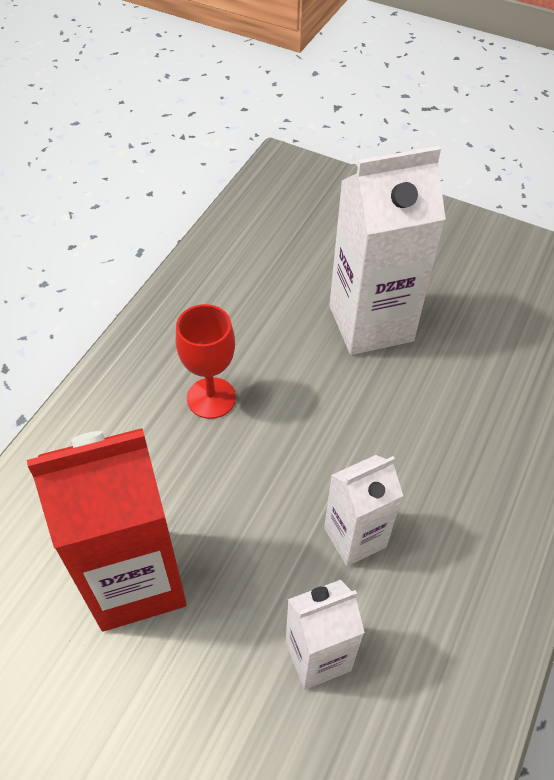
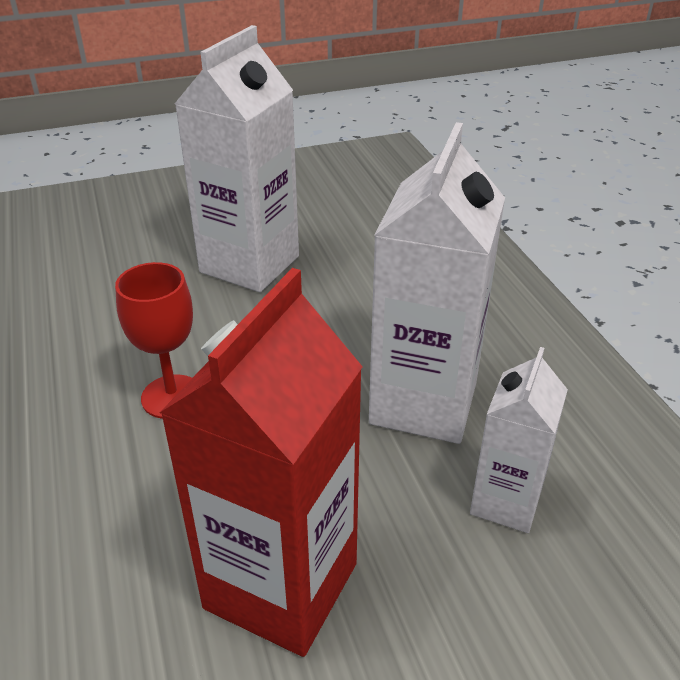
camera: 45 degrees left, 15 degrees down
white carton [324,455,403,566] -> white carton [369,122,505,444], size x1.75

